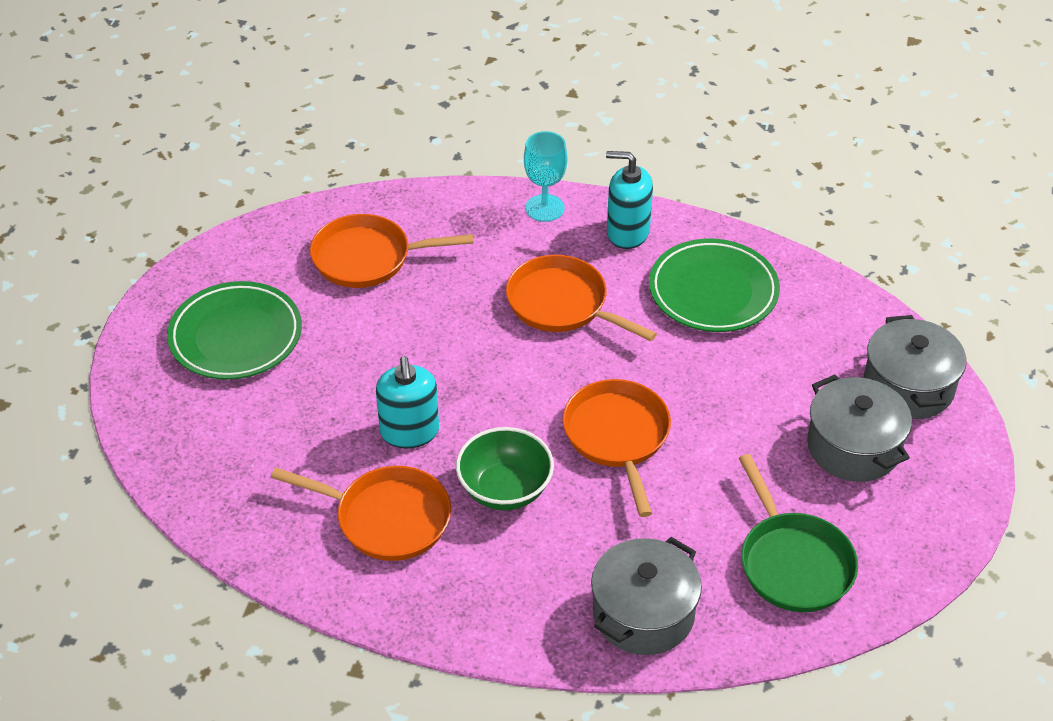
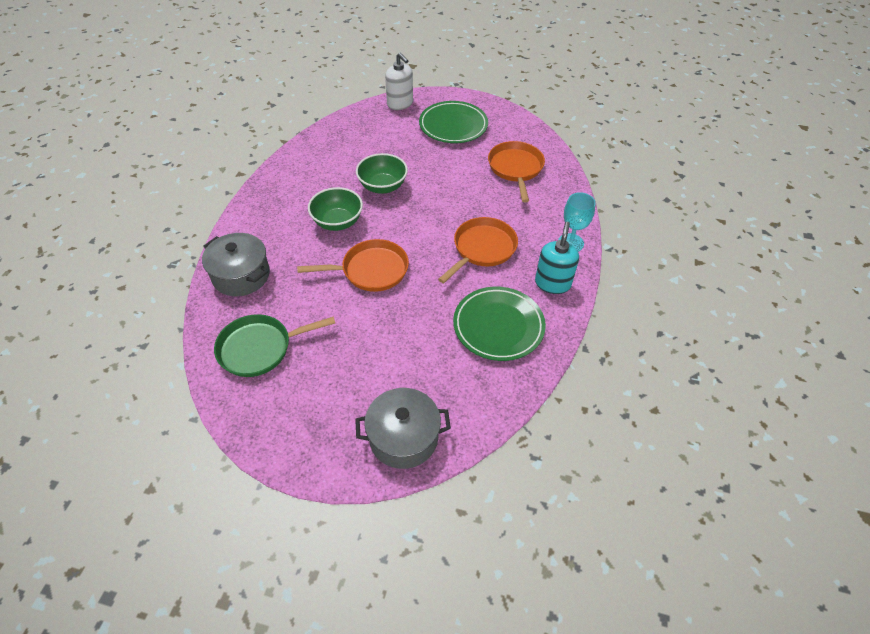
camera: 90 degrees right, 5 degrees up
orange pan [271,466,451,561] -> none
turquoise soap dispenser [376,356,439,448] -> green bowl [356,153,408,194]
grey pot [807,374,912,482] -> none
none -> white soap dispenser [385,53,413,110]

